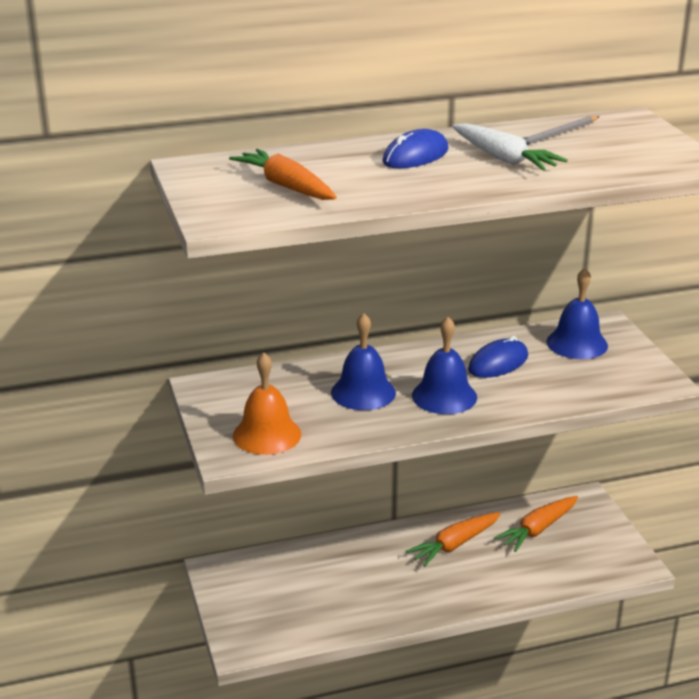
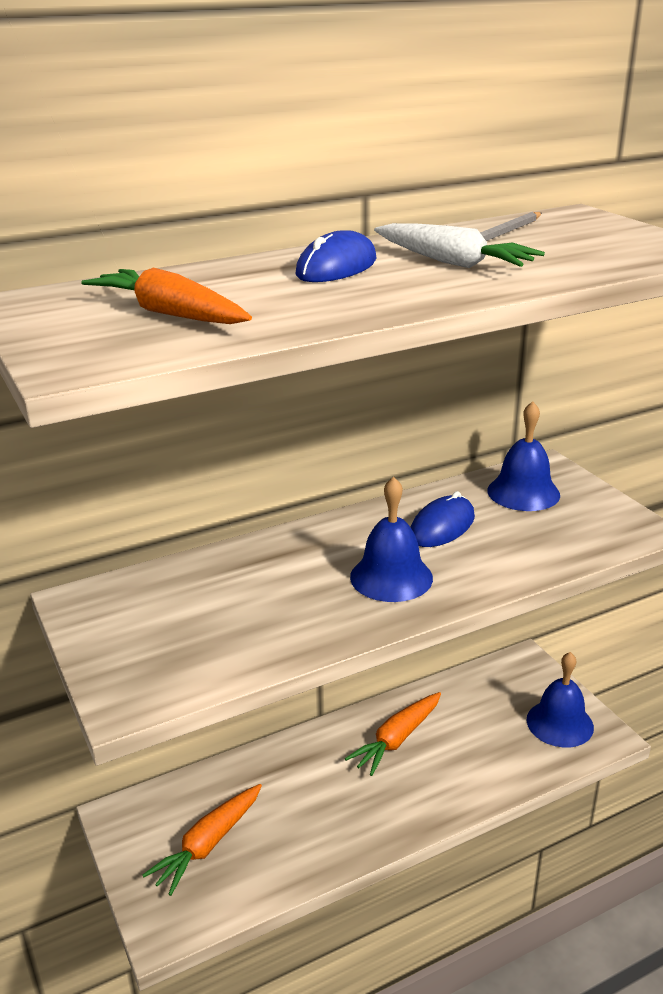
camera: 10 degrees left, 0 degrees up
orange bell [233,353,301,455] -> none
blue bell [331,313,396,410] -> blue bell moved to [527,652,594,747]
orange carrot [494,496,578,552] -> orange carrot moved to [143,784,262,896]

